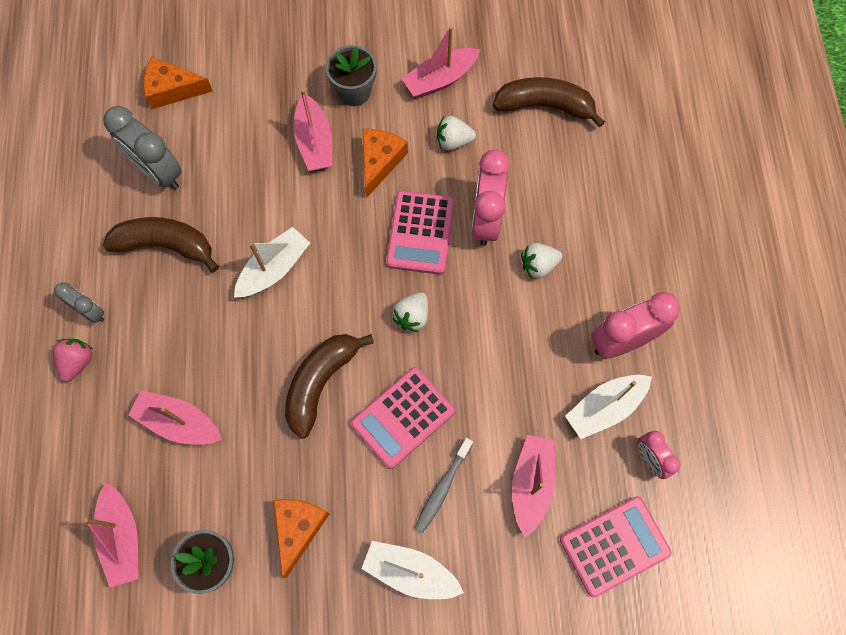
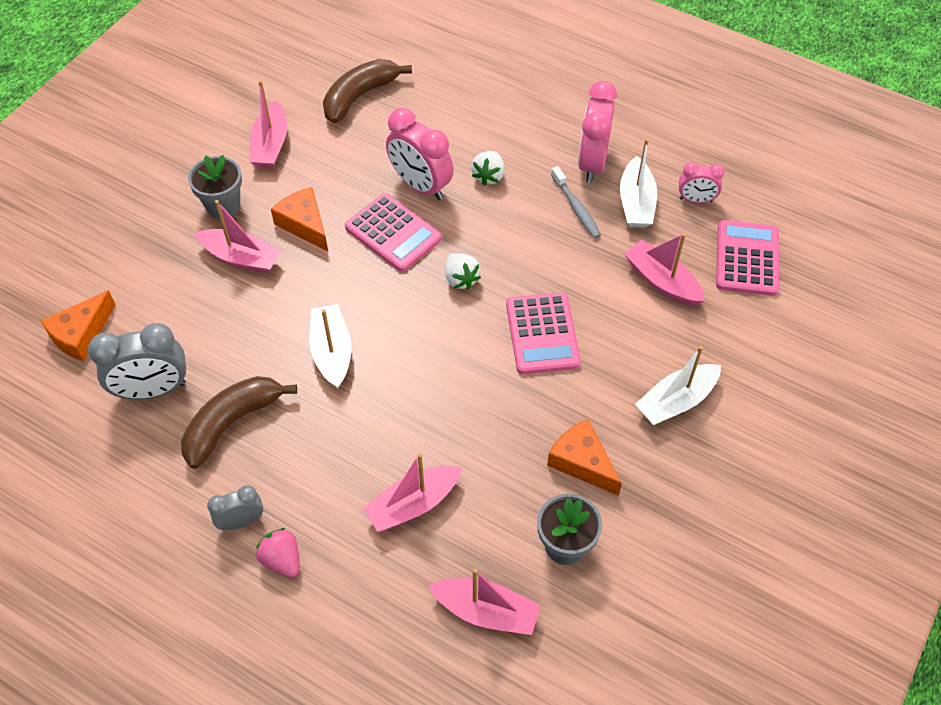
camera: 55 degrees left, 15 degrees down
brown banana [285,334,374,439] -> none
grey toothbrush [415,438,473,533] -> grey toothbrush moved to [551,166,601,239]
white strawberry [437,116,476,150] -> none

